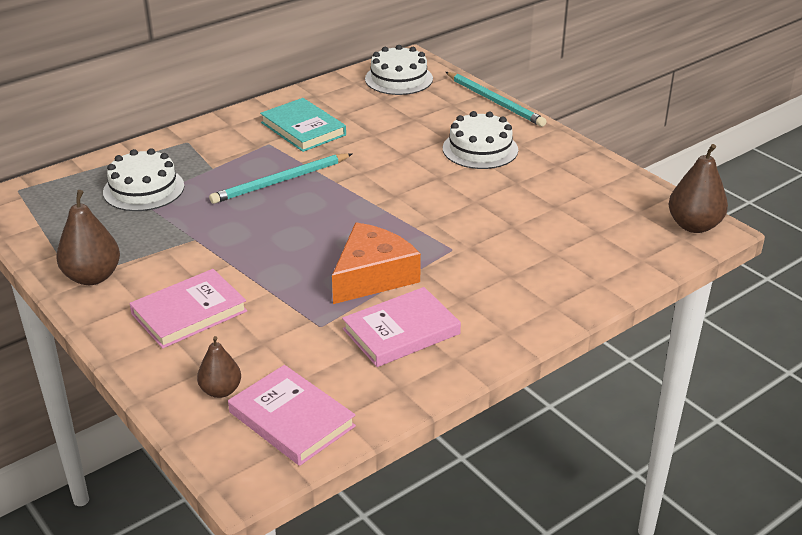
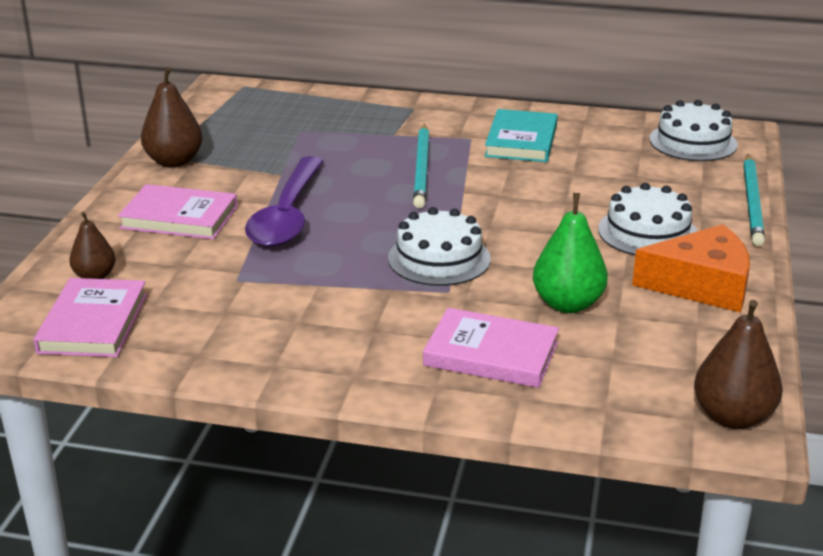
camera: 50 degrees right, 5 degrees down
white cake [103,148,184,211] -> white cake moved to [388,207,491,286]
turquoise pencil [209,153,352,204] -> turquoise pencil turned 105 degrees counterclockwise [413,124,429,208]
orange cheese [332,222,421,304] -> orange cheese moved to [632,224,750,313]
pink book [342,287,461,367] -> pink book moved to [423,308,559,388]
none -> purple spoon [245,156,323,247]
none -> green pear [533,193,608,313]

